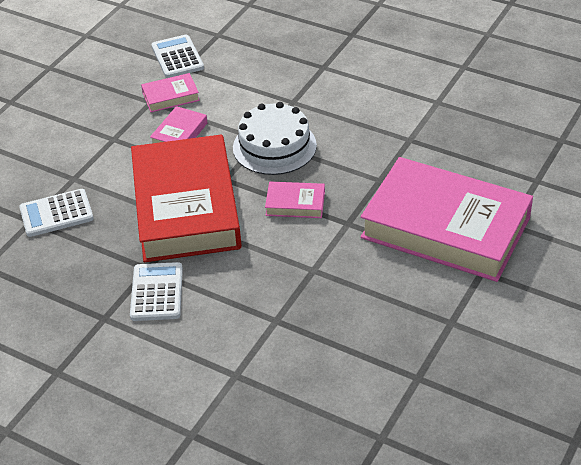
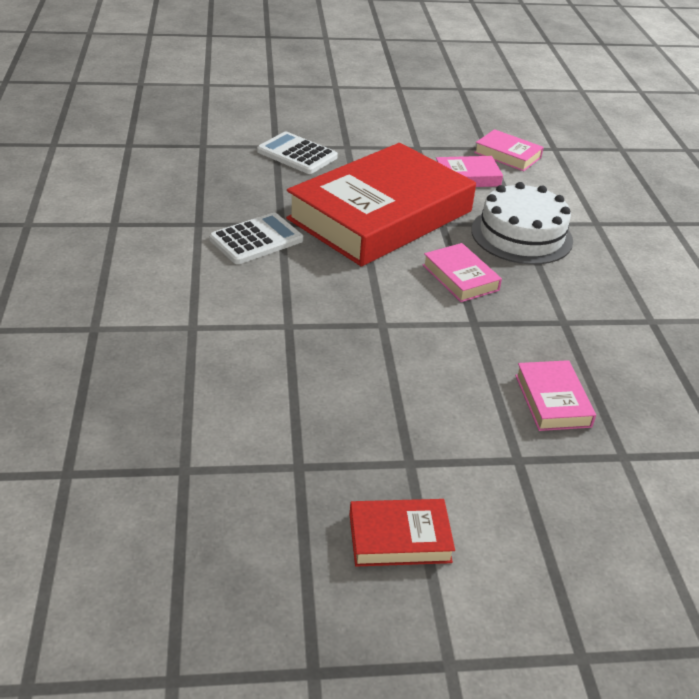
camera: 50 degrees right, 5 degrees down
white calculator [151,35,204,78] -> none
pink book [361,157,533,282] -> pink book [515,360,596,431], size x0.40
none -> red book [349,499,455,567]

